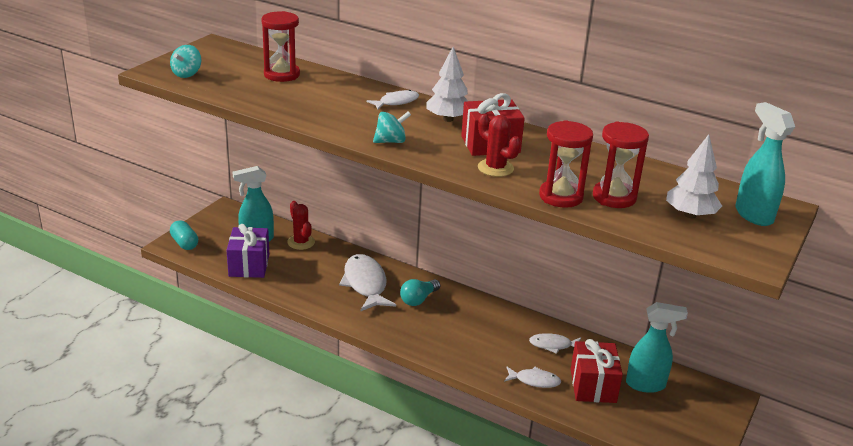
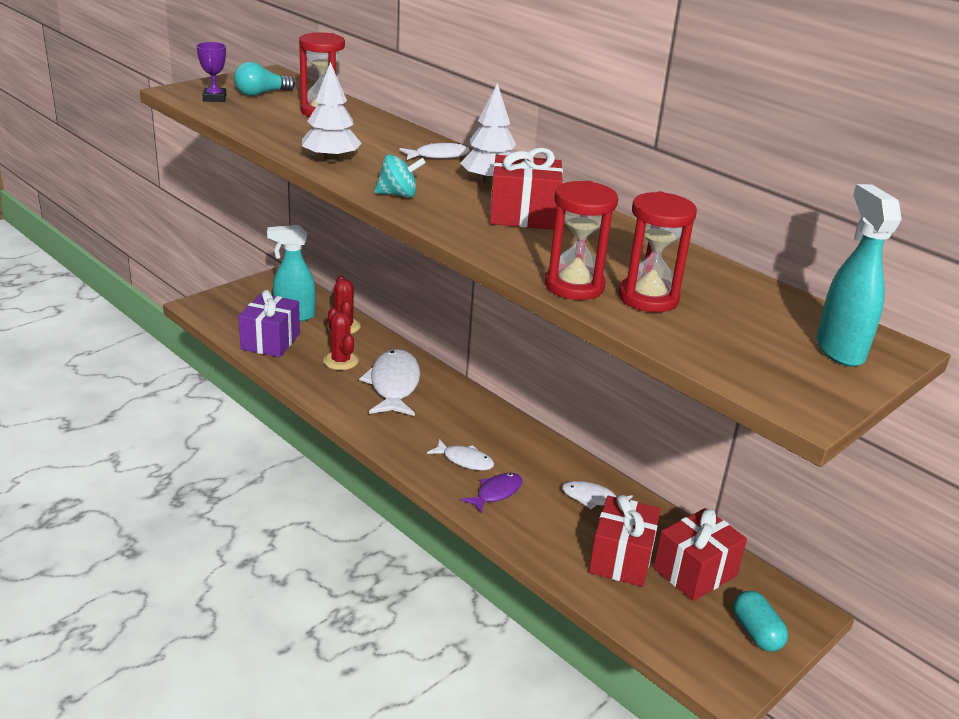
camera: 15 degrees right, 0 degrees up
turquoise spinning top [170,45,201,78] -> purple trophy [196,42,226,102]
turquoise capsule [170,220,198,250] -> turquoise capsule moved to [733,591,788,652]
turquoise light bulb [400,279,440,306] -> turquoise light bulb moved to [234,62,295,96]
red cactus [478,114,521,177] -> red cactus moved to [323,308,359,370]
white fish [504,367,561,388] -> white fish moved to [427,439,494,470]
turquoise spray bottle [626,302,688,393] -> red gift [653,508,747,601]
white tree [666,134,722,218] -> white tree moved to [302,62,362,163]
none -> purple fish [461,473,522,513]

